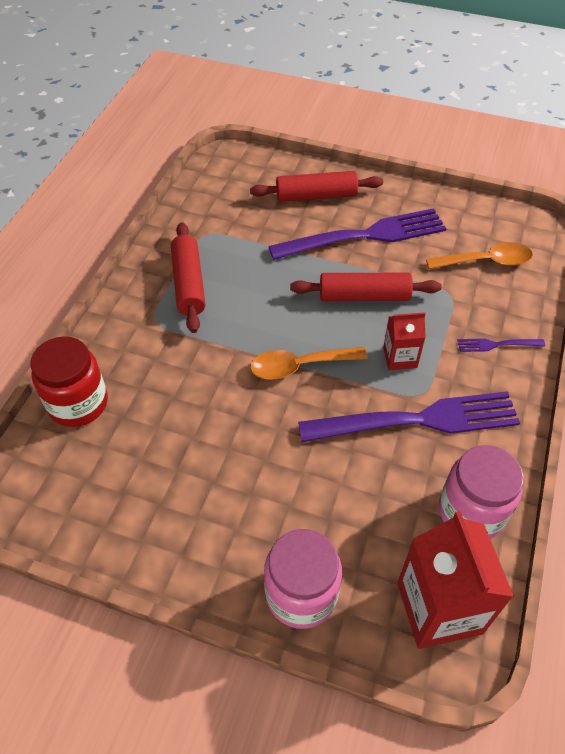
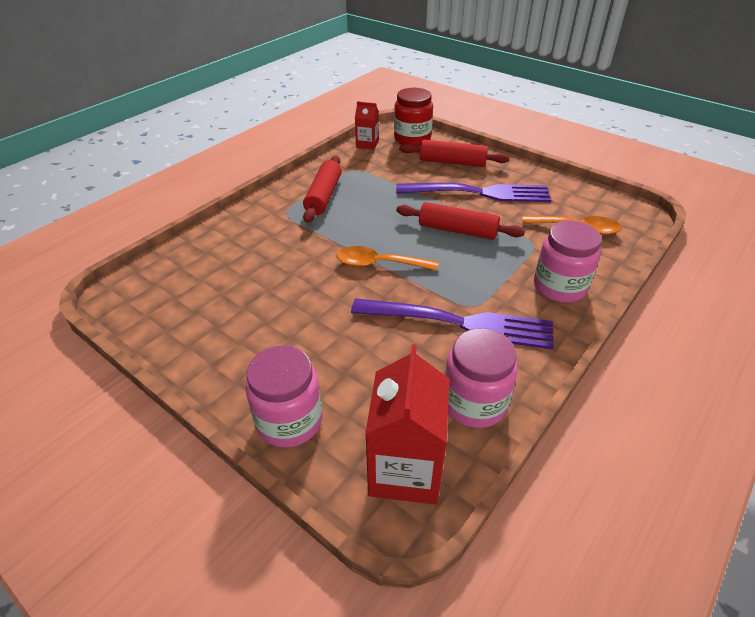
camera: 20 degrees right, 10 degrees down
red jar [30,336,108,427] -> red jar moved to [394,88,433,146]
red carton [383,312,426,370] -> red carton moved to [355,101,379,150]
purple fork [457,338,545,352] -> pink jar [534,221,602,303]

